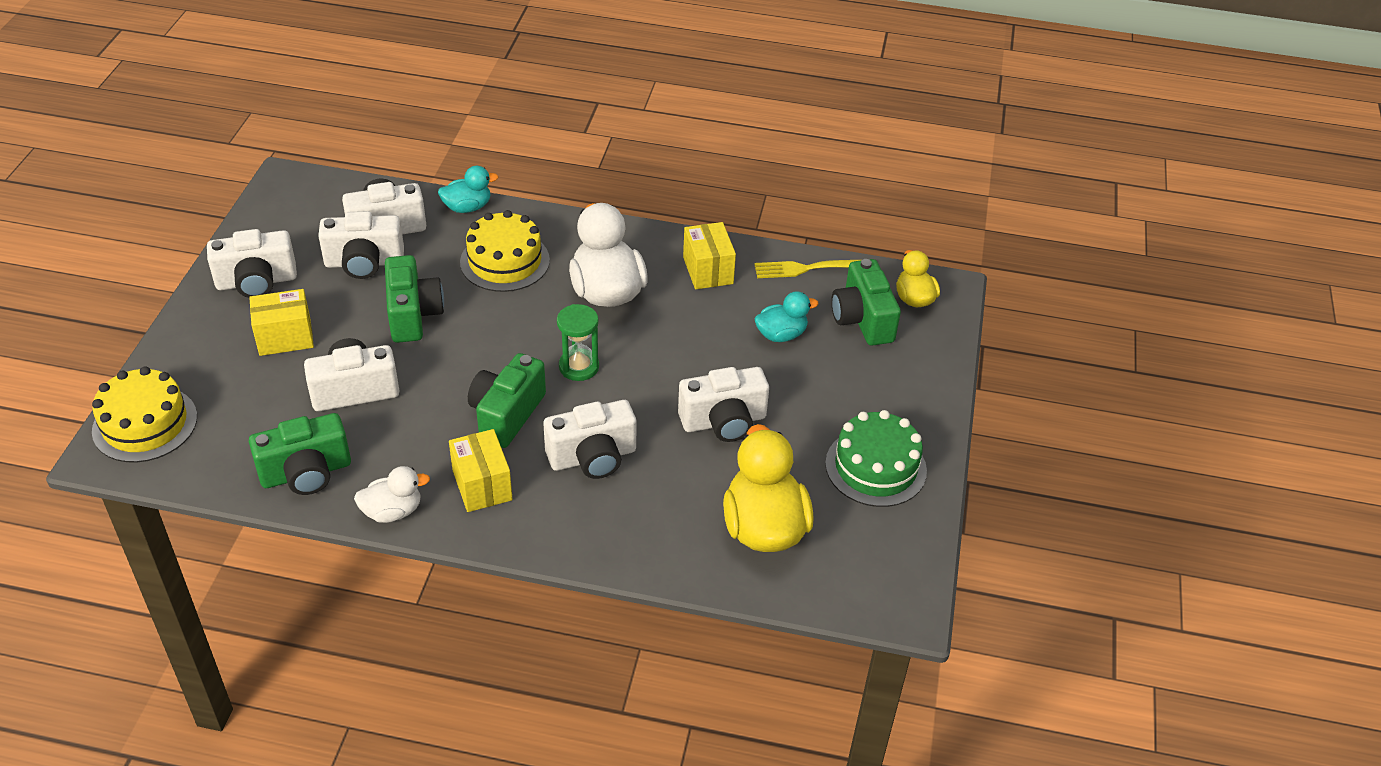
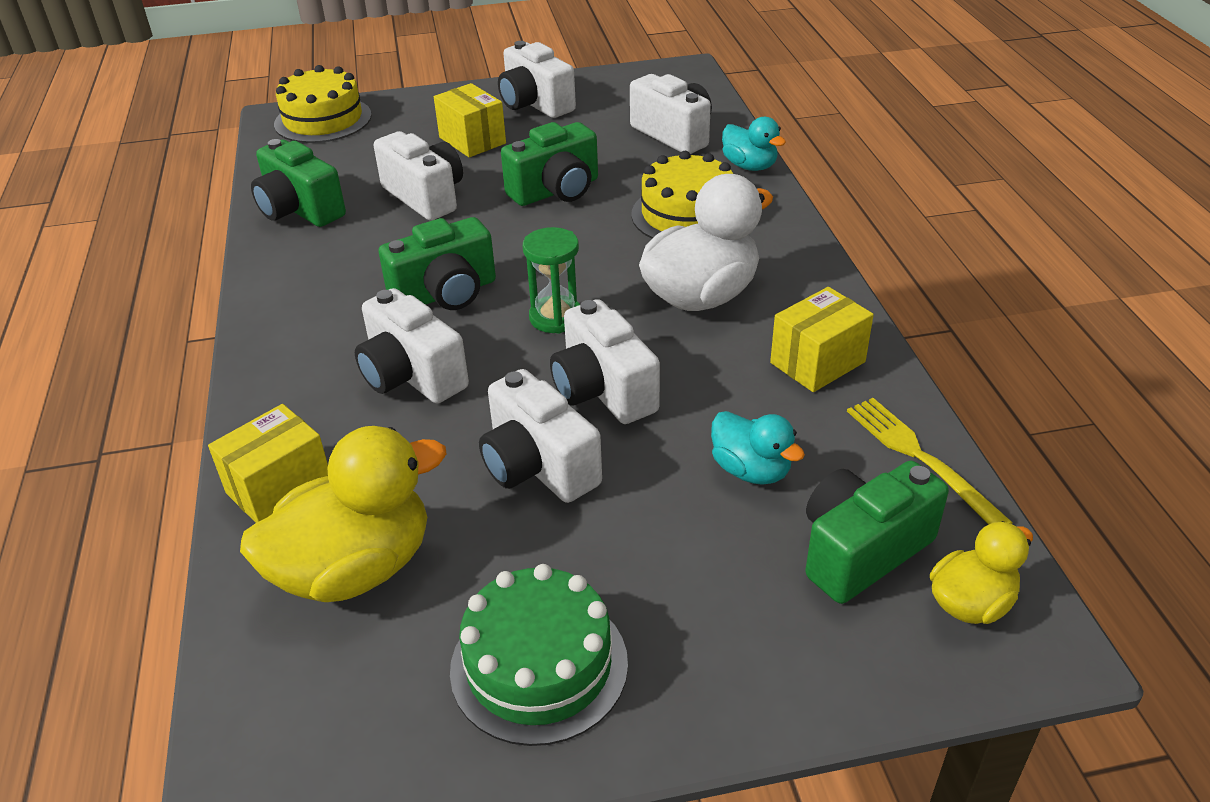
camera: 70 degrees right, 5 degrees down
white camera [318,211,404,279] -> white camera moved to [550,299,660,424]
white duck [354,466,430,523] -> none
yellow box [449,429,513,512] -> yellow box moved to [208,404,328,523]
green camera [468,353,546,448] -> green camera turned 150 degrees clockwise [379,217,496,310]

